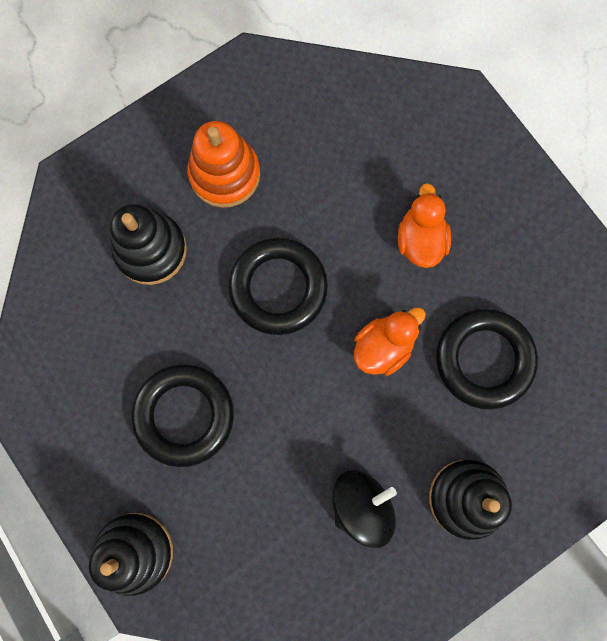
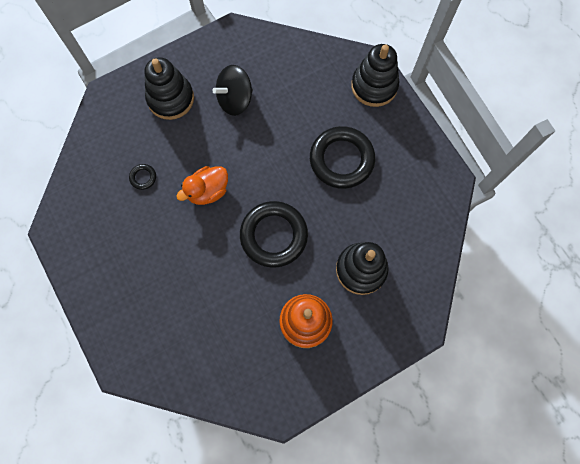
camera: 175 degrees left, 5 degrees down
orange duck [398,183,451,268] -> none
black ring [436,309,538,409] -> black ring [129,164,156,190], size x0.41

